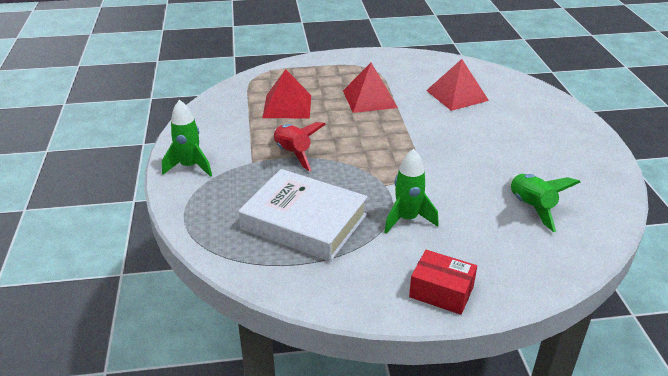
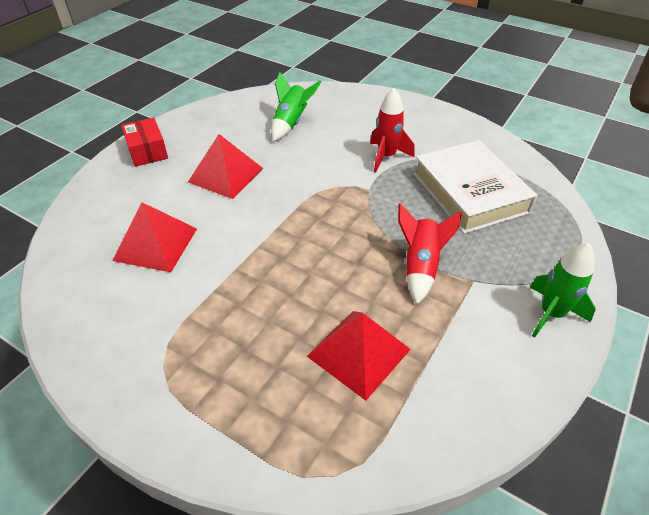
camera: 140 degrees left, 10 degrees up
red pyramid [343,63,398,113] -> red pyramid moved to [188,134,264,199]
green rocket [384,149,439,233] -> red rocket [370,88,415,172]
red box [409,250,477,315] -> red box moved to [121,117,168,167]

